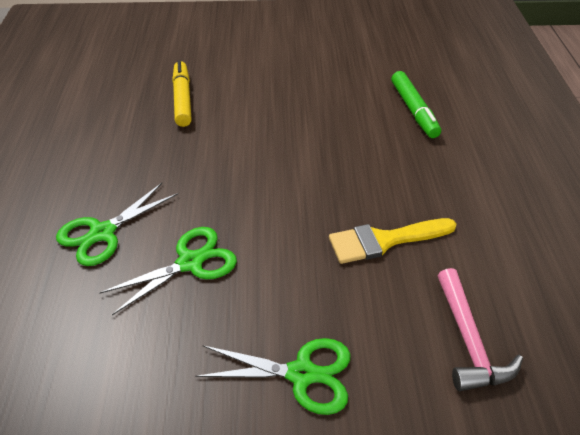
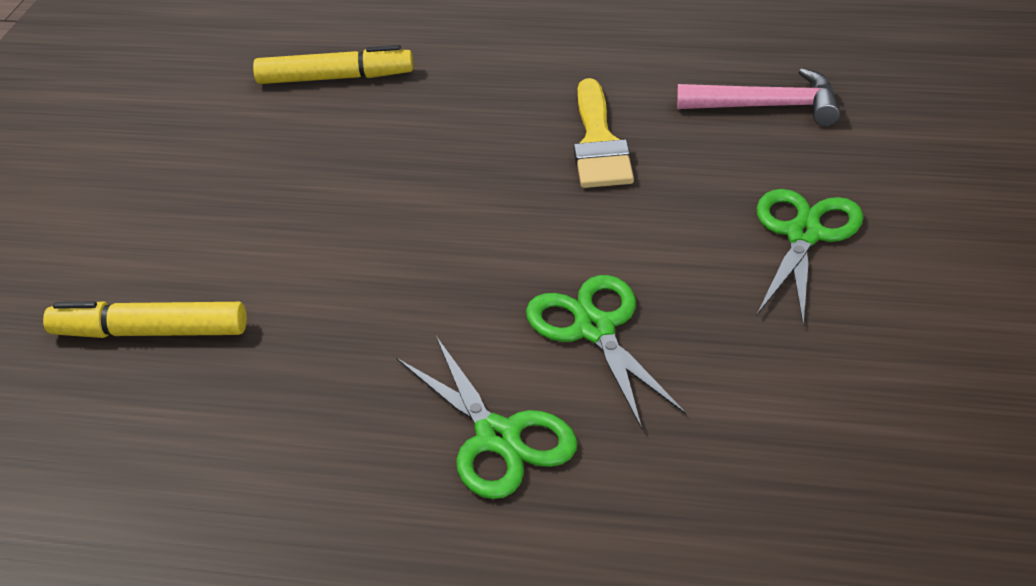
camera: 75 degrees left, 5 degrees down
green marker [391,71,441,138] -> yellow marker [253,45,413,84]

